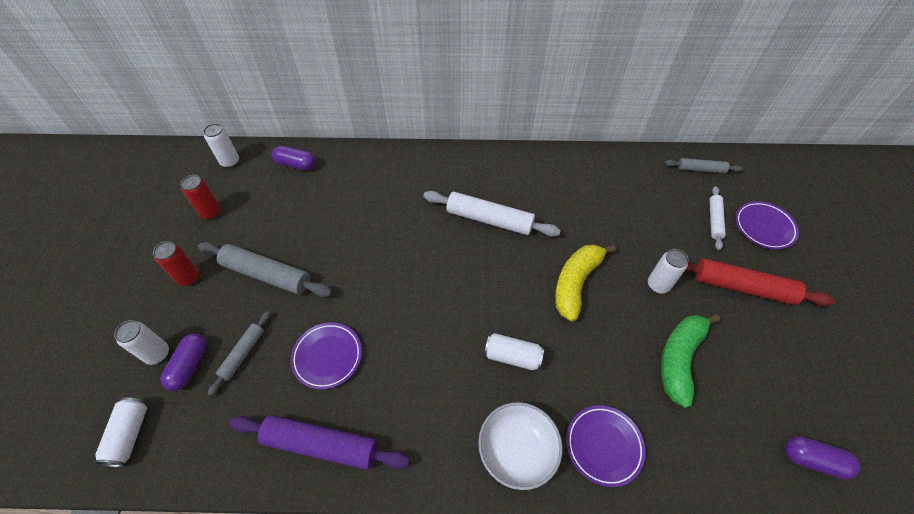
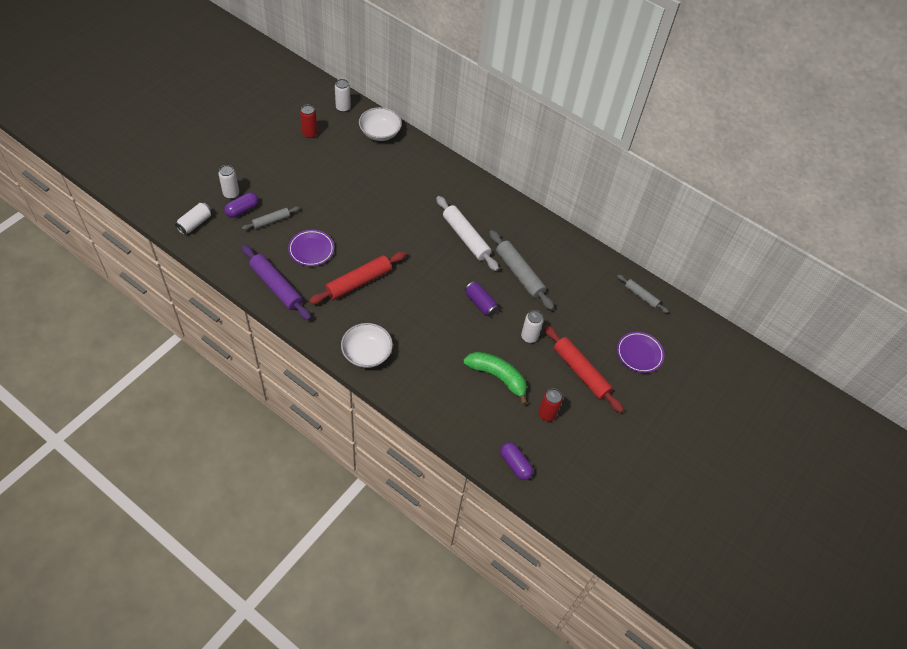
camera: 30 degrees right, 0 degrees up
red can [153,241,199,286] -> red can moved to [538,388,563,421]
grey rolling pin [198,242,332,297] -> grey rolling pin moved to [489,230,554,310]
purple capsule [272,146,315,171] -> white bowl [359,107,402,141]
white can [484,333,544,370] -> none
yellow banana [555,244,616,321] -> purple can [465,281,499,317]
purple plate [566,405,646,487] -> none
green banana [661,314,720,408] -> green banana turned 60 degrees clockwise [463,352,528,405]
white rolling pin [709,186,726,250] -> none
none -> red rolling pin [309,251,406,304]

